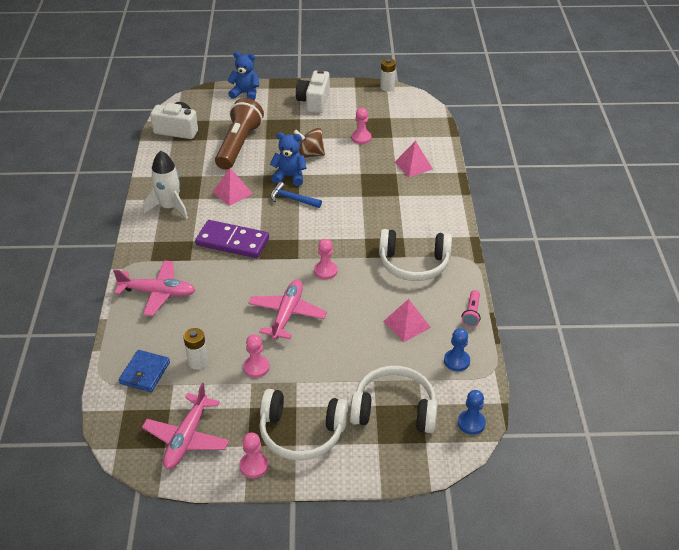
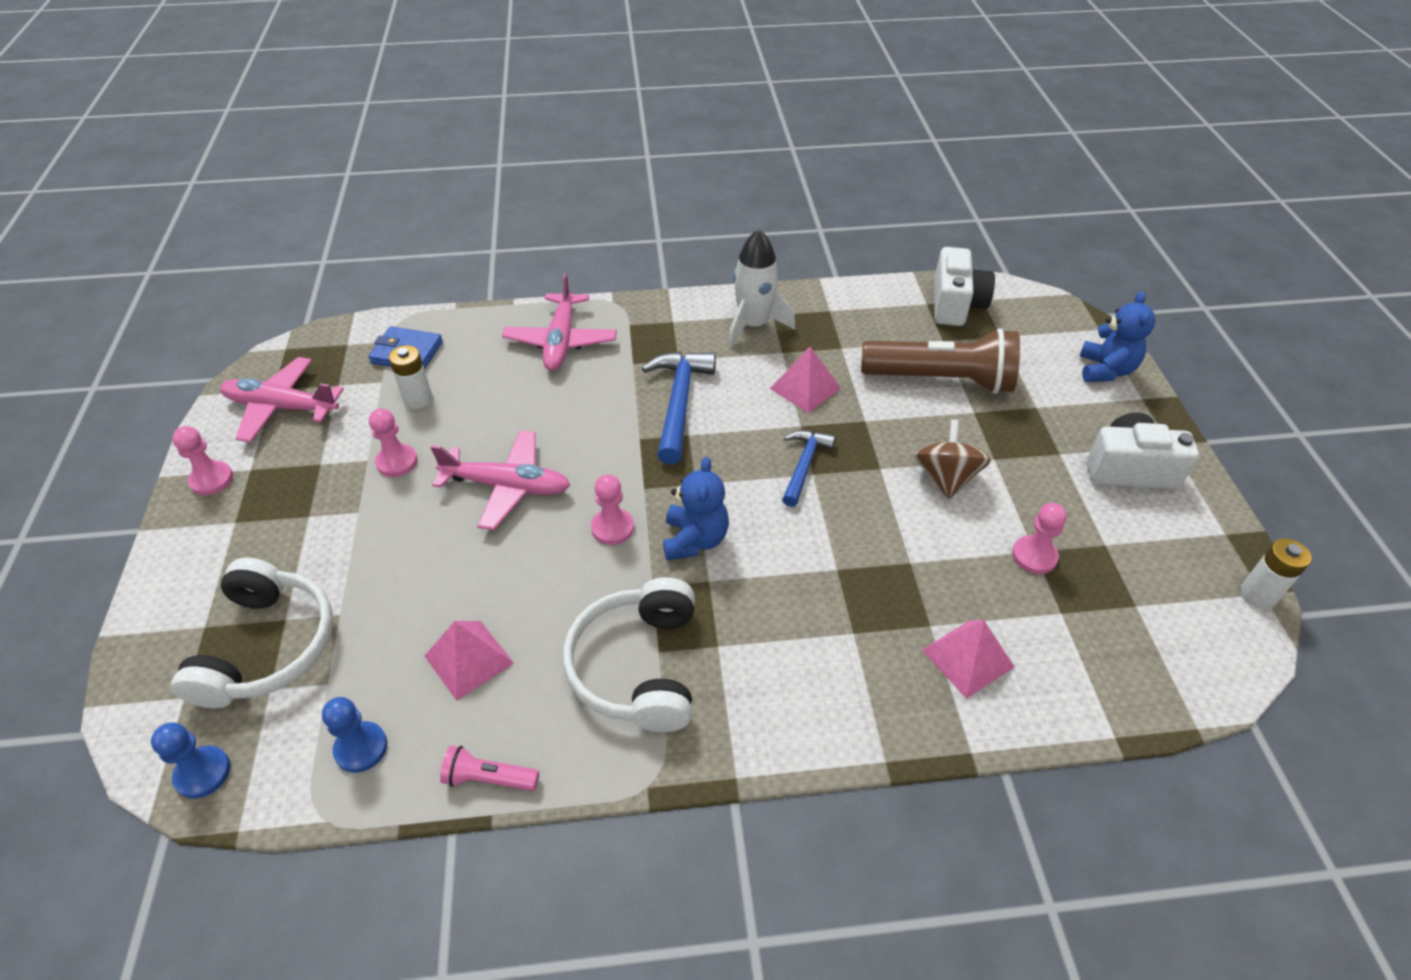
camera: 85 degrees right, 5 degrees up
purple domino [195,220,269,258] -> blue hammer [642,352,716,464]
white headphones [259,389,349,461] -> none
blue teddy bear [270,132,307,186] -> blue teddy bear moved to [663,457,729,560]

